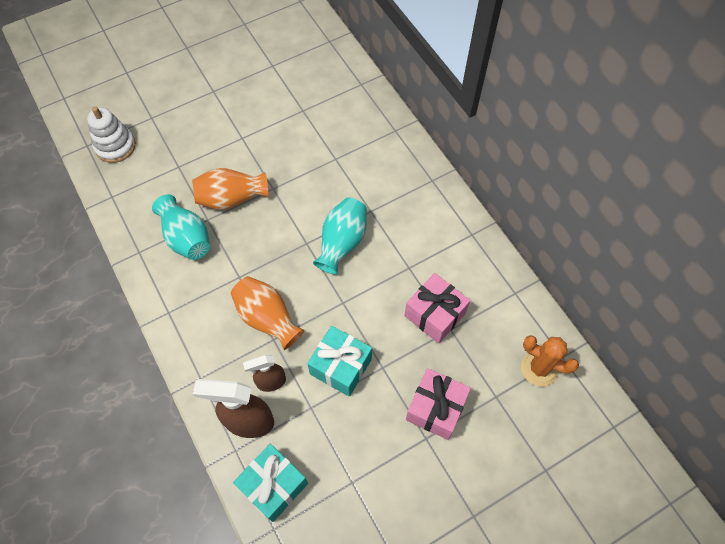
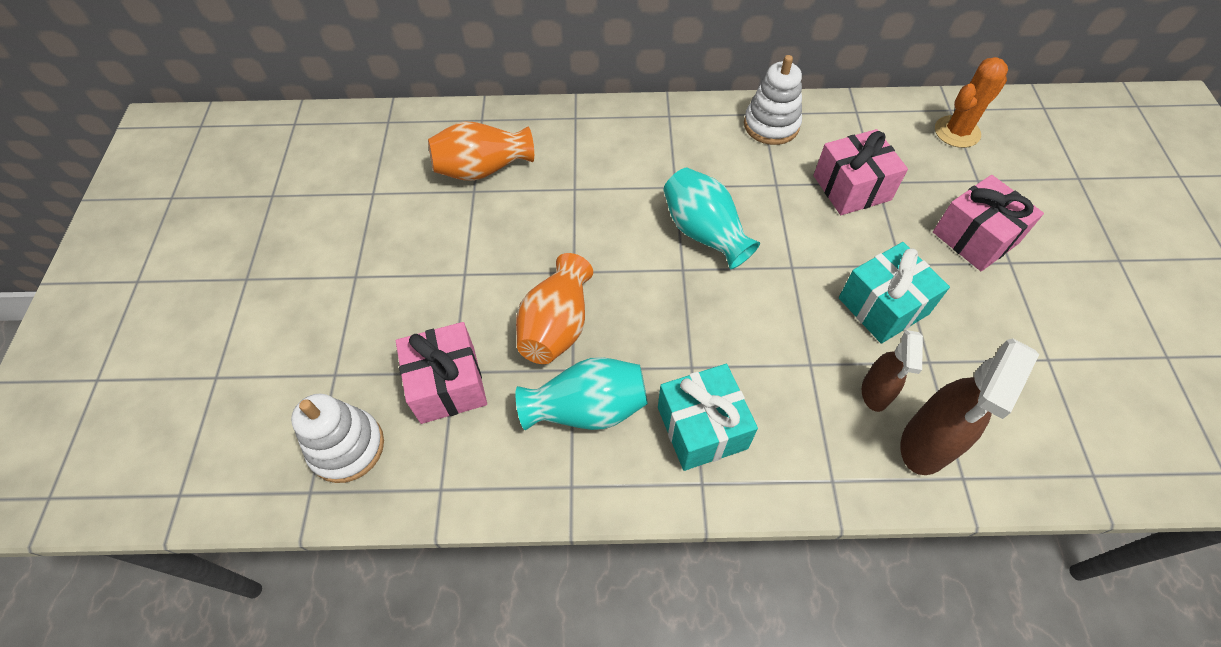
camera: 60 degrees left, 5 degrees down
orange vase [231,276,304,350] -> orange vase moved to [428,121,534,181]
turquoise gift [233,444,308,522] -> turquoise gift moved to [658,364,758,471]
none -> pink gift [396,322,487,424]
none -> white stacking toy [744,55,802,145]

